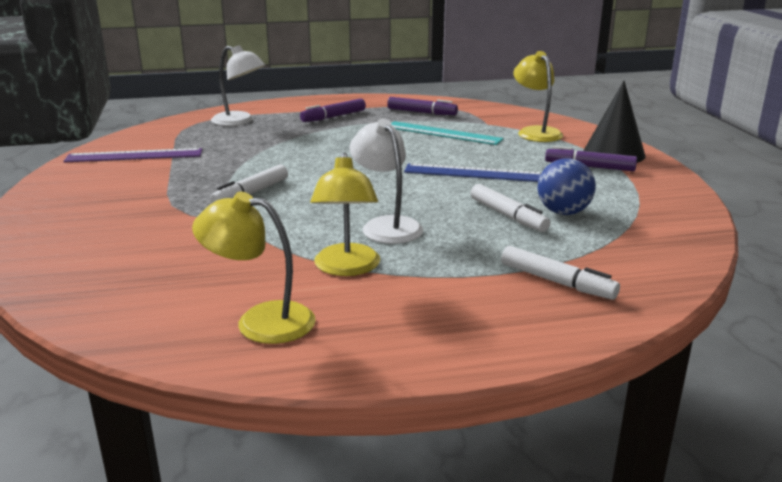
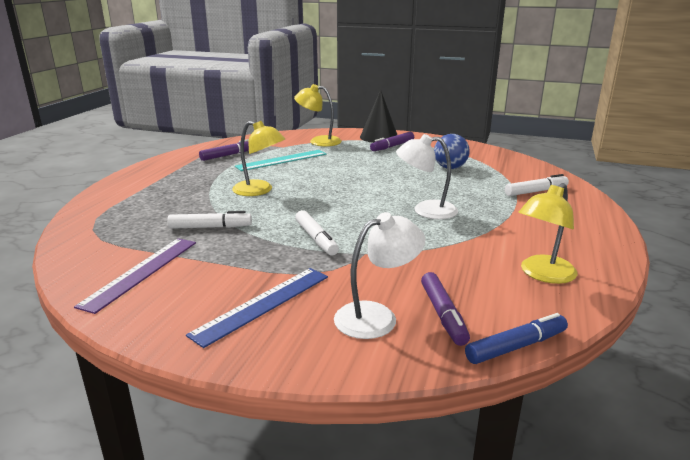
camera: 60 degrees left, 0 degrees up
white lamp [211,45,265,126] -> white lamp moved to [334,212,426,339]
purple marker [300,99,366,122] -> purple marker moved to [421,272,470,346]
yellow lamp [310,152,380,276] -> yellow lamp moved to [232,121,285,196]
blue ruler [404,163,542,182] -> blue ruler moved to [186,268,328,348]
white marker [471,184,551,232] -> white marker moved to [167,211,252,229]
none -> blue marker [465,313,568,364]

